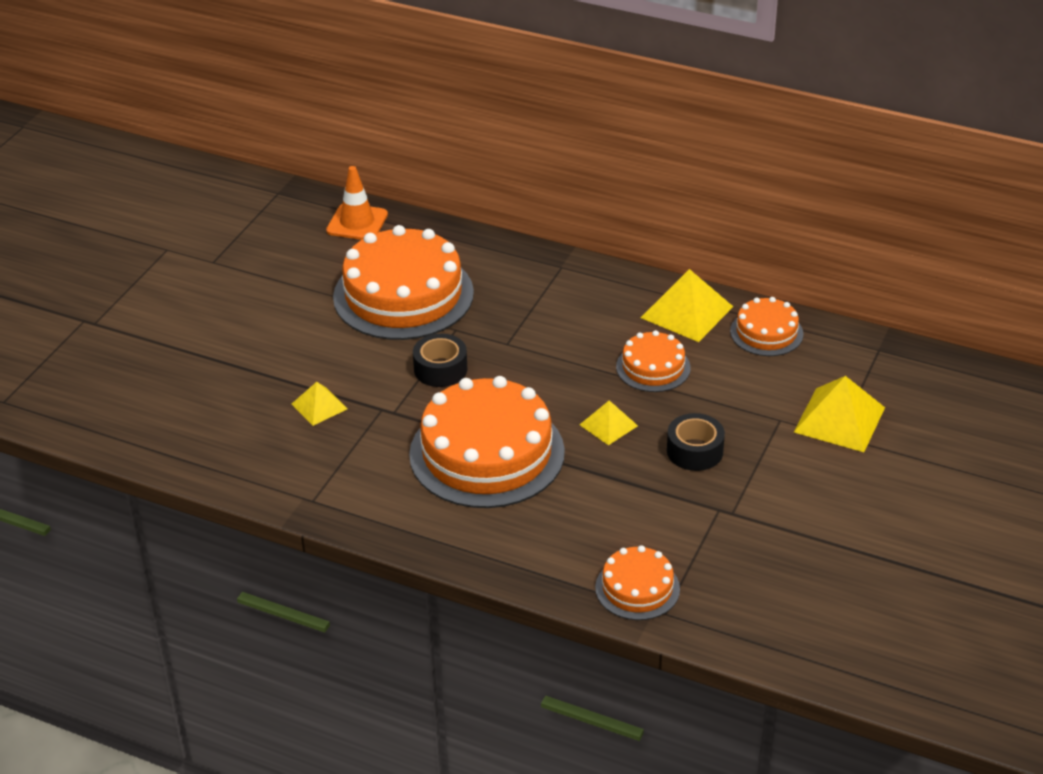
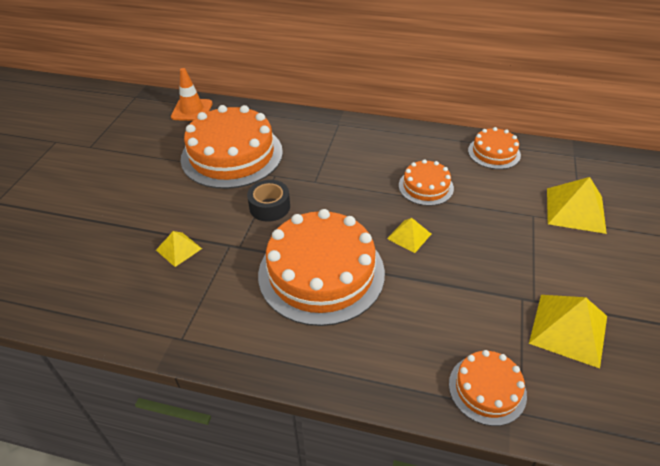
camera: 10 degrees left, 5 degrees up
yellow pyramid [641,269,733,342] -> yellow pyramid moved to [529,295,607,369]
black tape [667,413,725,471] -> none

